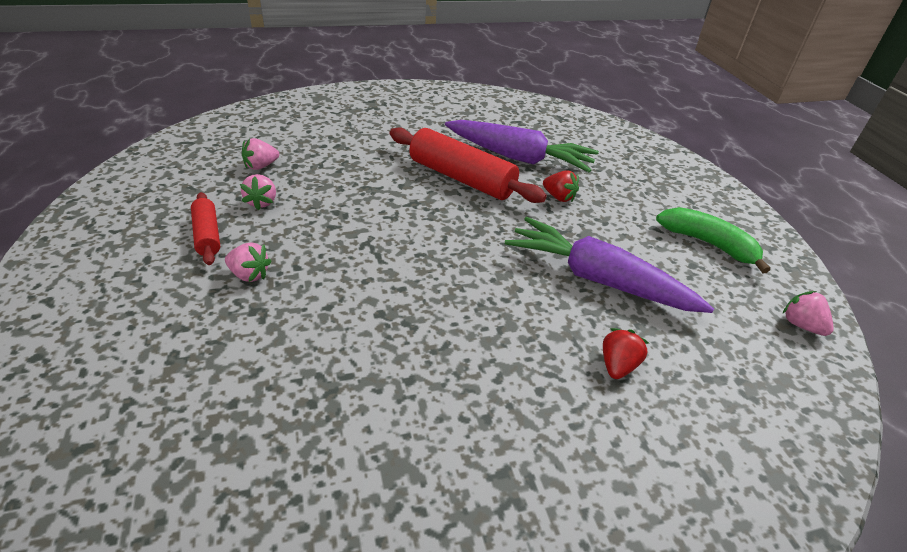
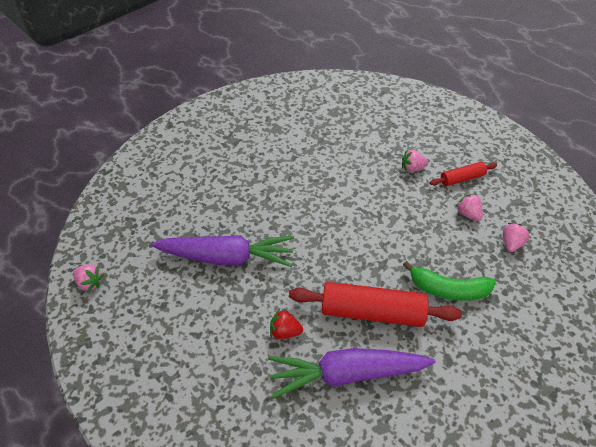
camera: 155 degrees right, 10 degrees up
red rolling pin [191,192,220,265] -> red rolling pin turned 60 degrees counterclockwise [430,162,497,186]
red strawberry [603,328,649,379] -> none
green banana [656,207,770,273] -> green banana moved to [403,261,496,301]

